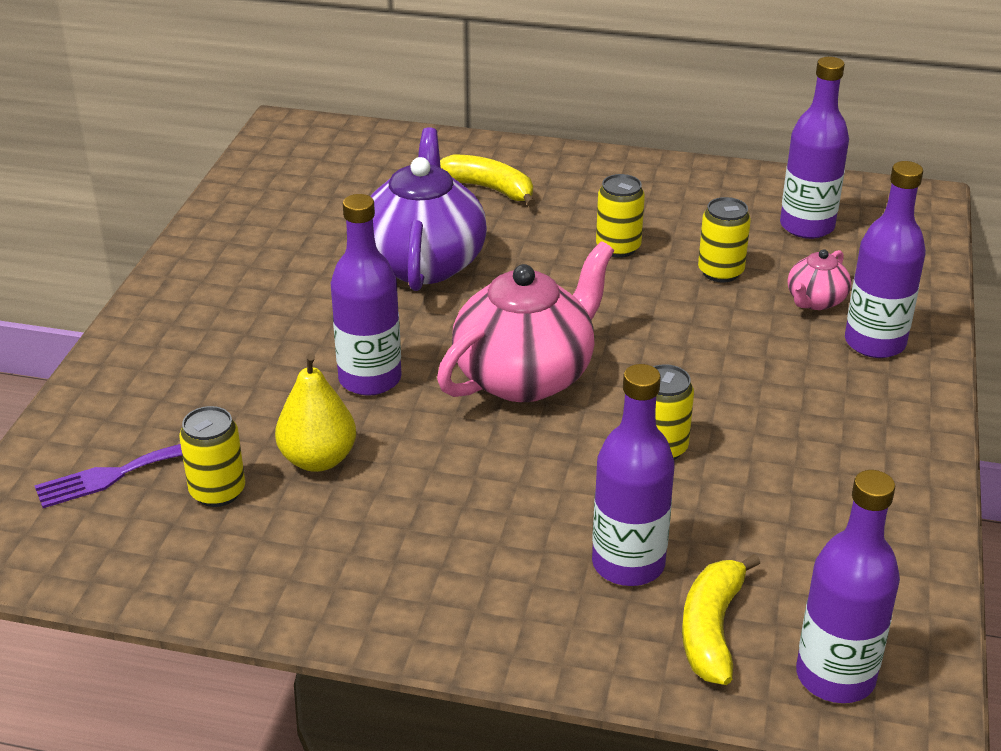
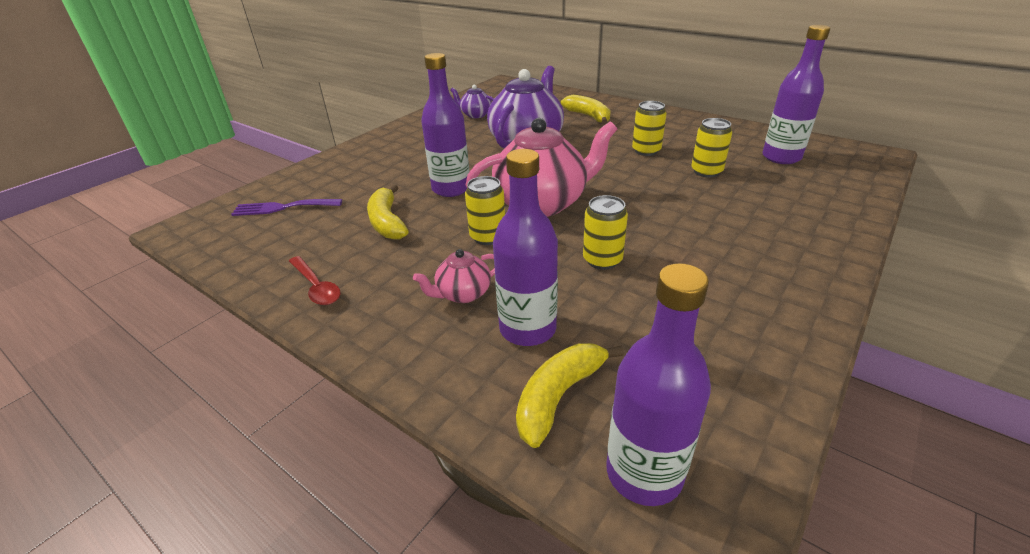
camera: 25 degrees right, 0 degrees up
yellow can [179,406,245,507] -> yellow can moved to [465,176,505,245]
yellow pear [275,353,356,472] -> yellow banana [367,184,409,239]
pink teapot [788,249,851,310] -> pink teapot moved to [413,249,495,303]
purple bottle [845,161,926,358] -> none
none -> red spoon [289,256,341,305]
none -> purple teapot [450,84,494,118]

